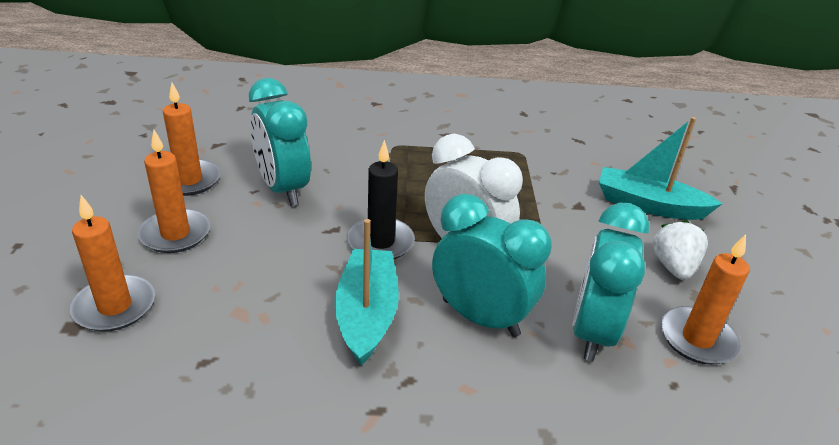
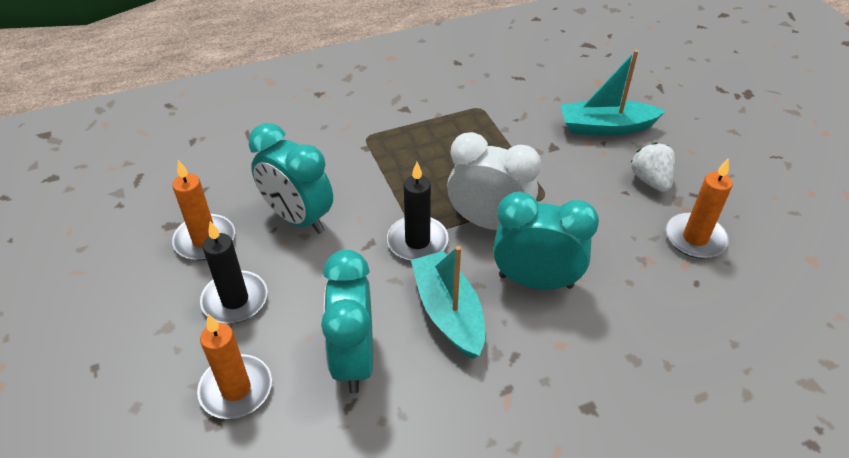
camera: 20 degrees left, 10 degrees up
orange candle [138,130,210,253] -> black candle [200,221,267,324]
turquoise clock [572,203,649,361] -> turquoise clock moved to [321,250,373,394]

